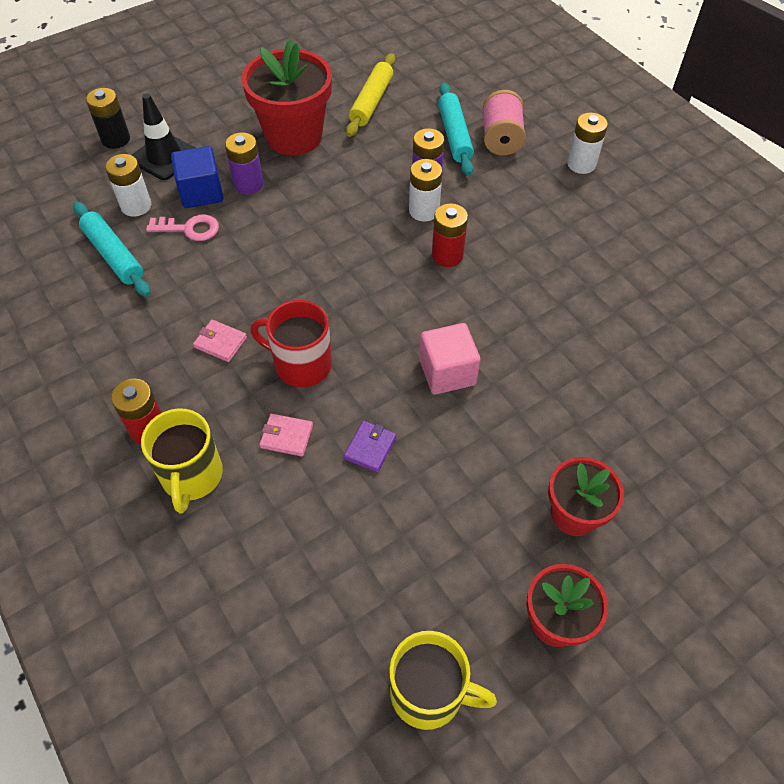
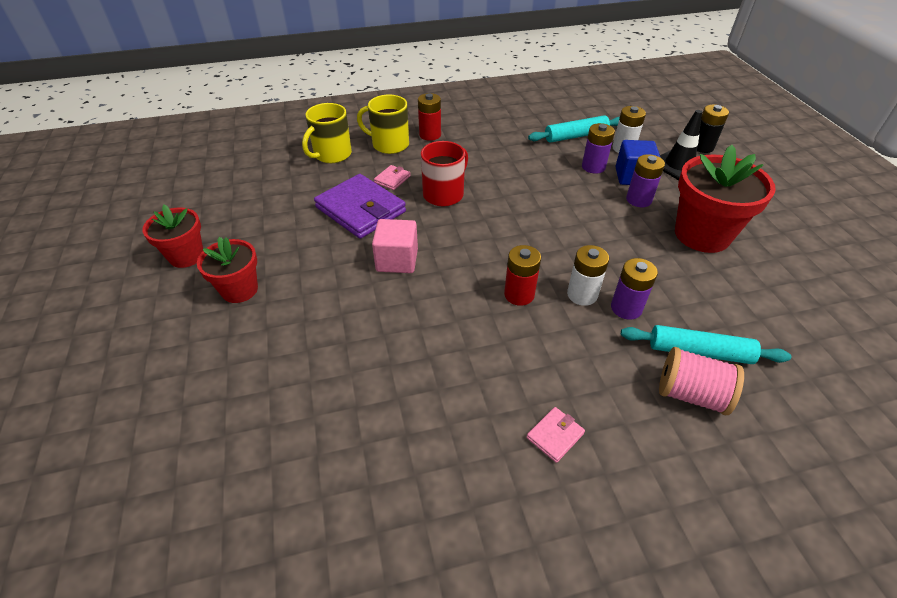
camera: 110 degrees right, 10 degrees down
pink key [146,215,219,241] -> purple battery [582,123,615,174]
pink wallet [193,320,247,362] -> pink wallet moved to [527,407,585,463]
purple wallet [344,421,397,473] -> purple wallet [314,174,406,239], size x2.29
yellow rolling pin [346,53,395,137] -> none
yellow mug [389,631,497,730] -> yellow mug moved to [302,103,352,163]
white battery [567,112,608,174] -> none

